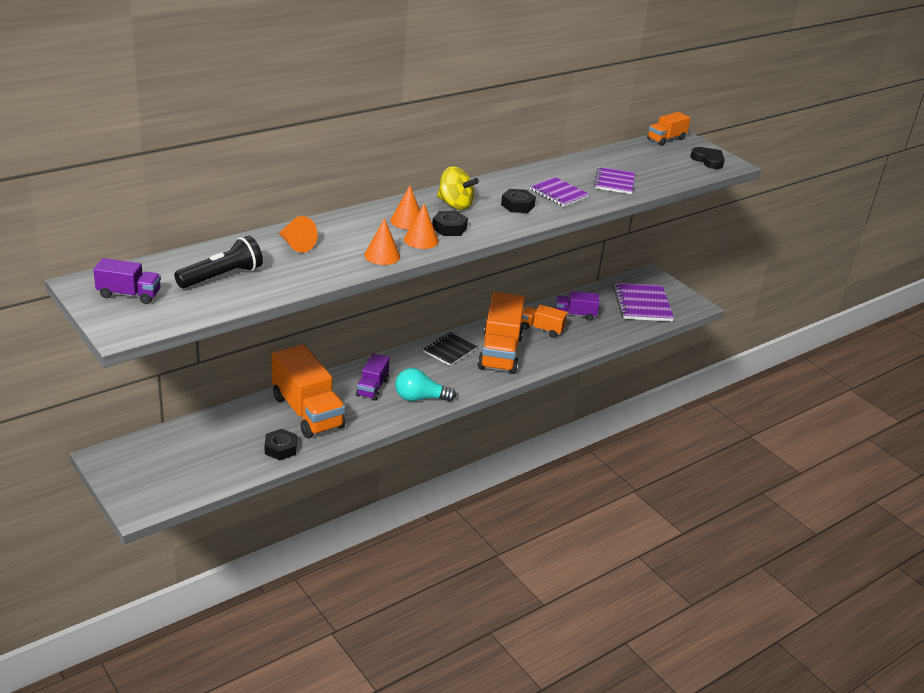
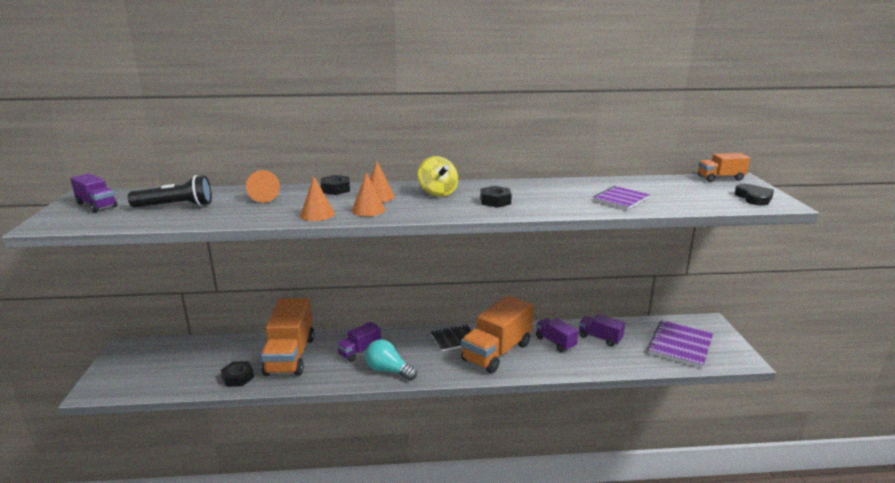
camera: 35 degrees right, 10 degrees down
black nut [432,211,468,236] -> black nut moved to [321,175,350,195]
orange truck [521,305,567,338] -> purple truck [536,318,578,352]
purple notebook [530,177,589,207] -> none

